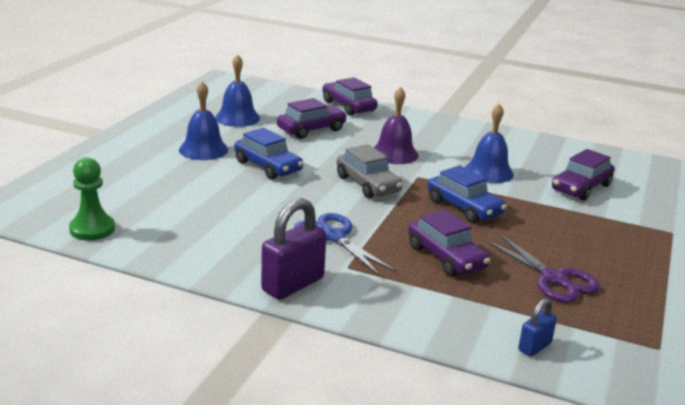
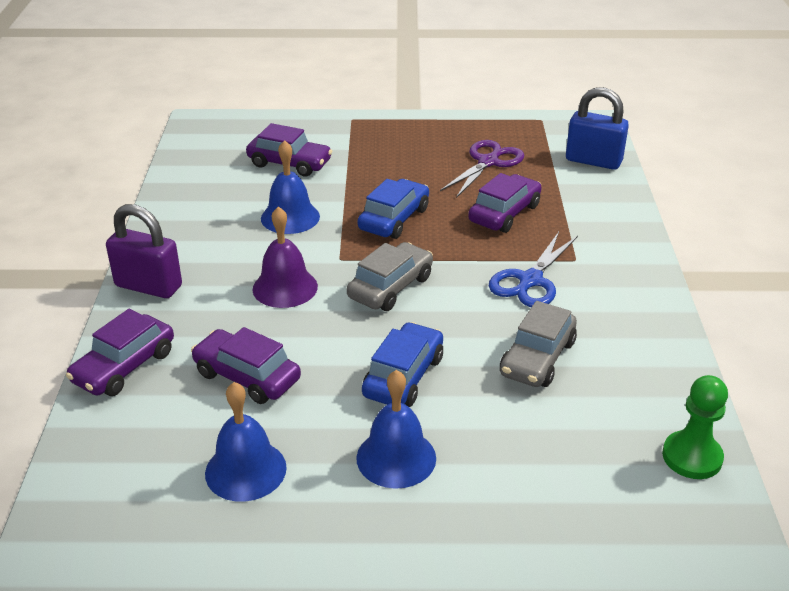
camera: 110 degrees left, 10 degrees up
purple padlock [261,198,326,300] -> purple padlock moved to [106,204,182,298]
blue padlock [518,298,557,357] -> blue padlock [566,87,629,170], size x1.84
none -> grey car [500,301,577,387]

